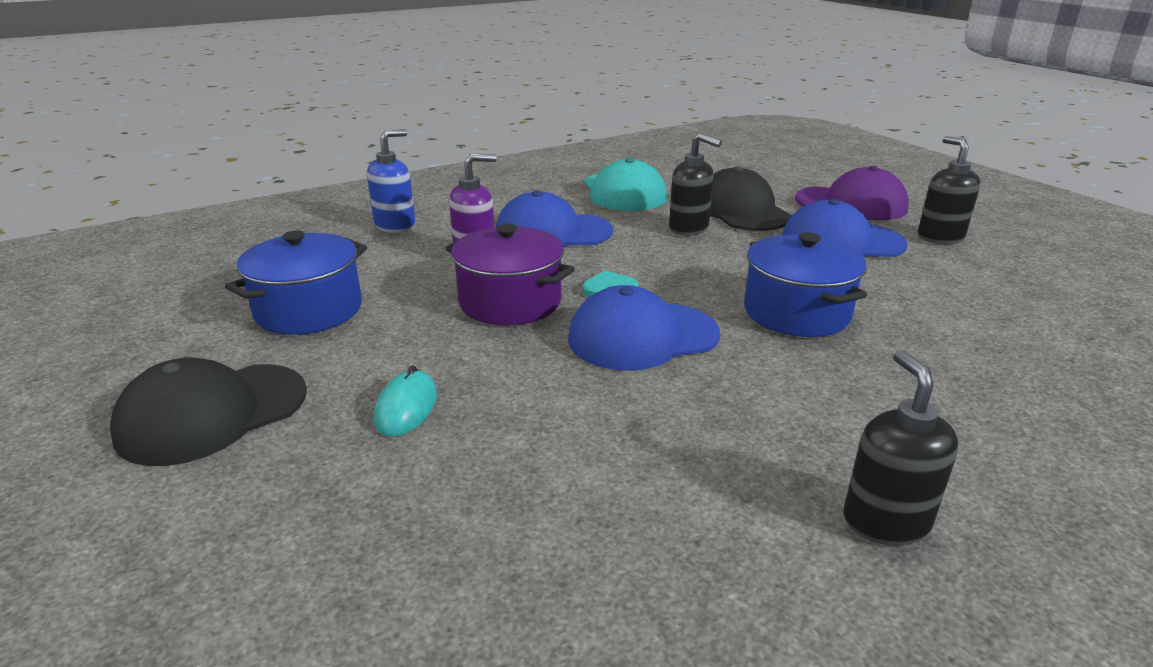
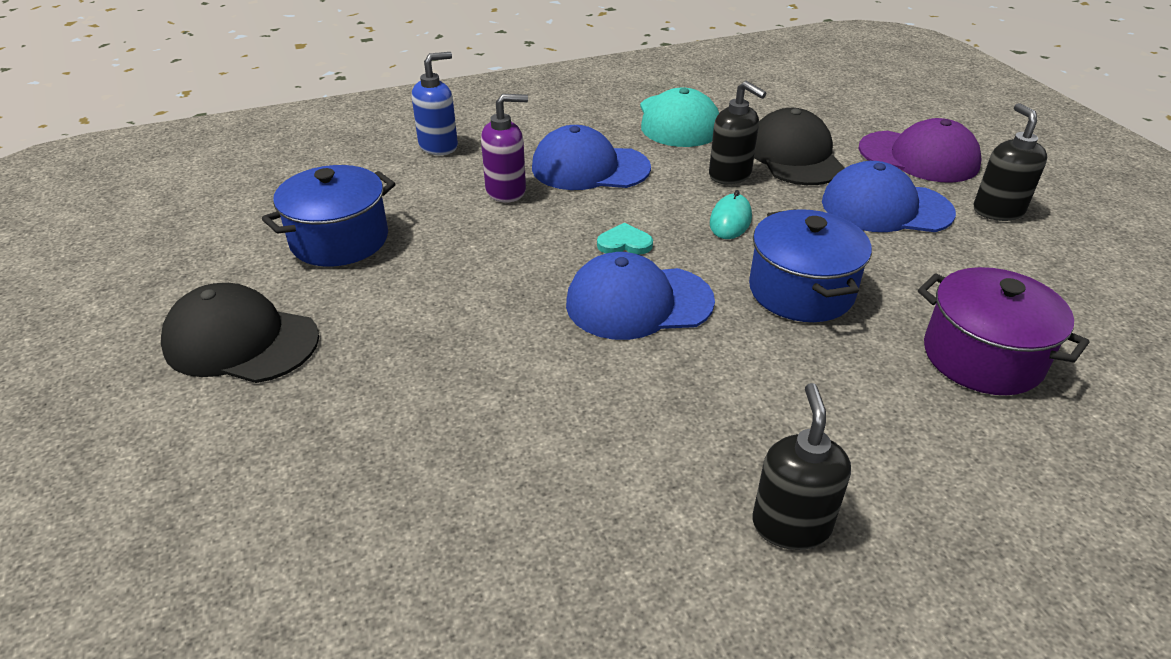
camera: 10 degrees right, 10 degrees up
black cap [110,358,307,466] -> black cap turned 45 degrees clockwise [161,283,319,383]
turquoise mouse [374,365,437,437] -> turquoise mouse moved to [710,190,752,239]
purple pot [446,224,575,325] -> purple pot moved to [918,267,1090,395]

